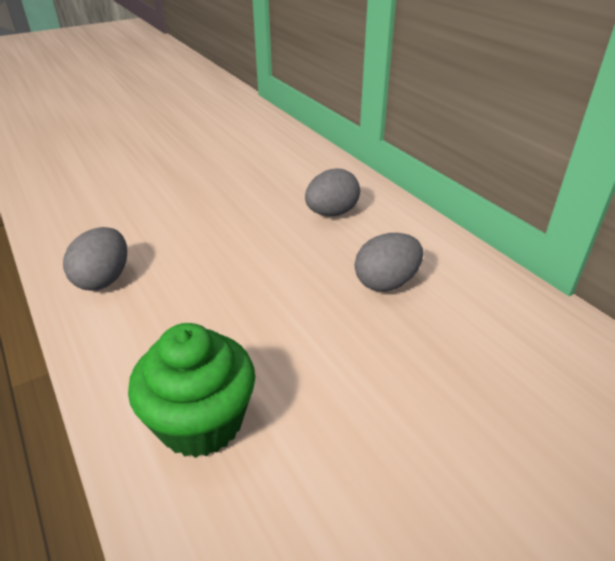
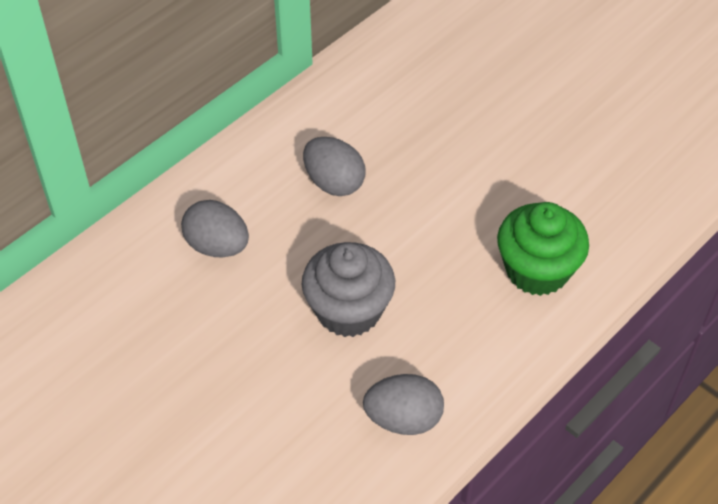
camera: 105 degrees left, 15 degrees up
none -> grey cupcake [302,242,395,337]

